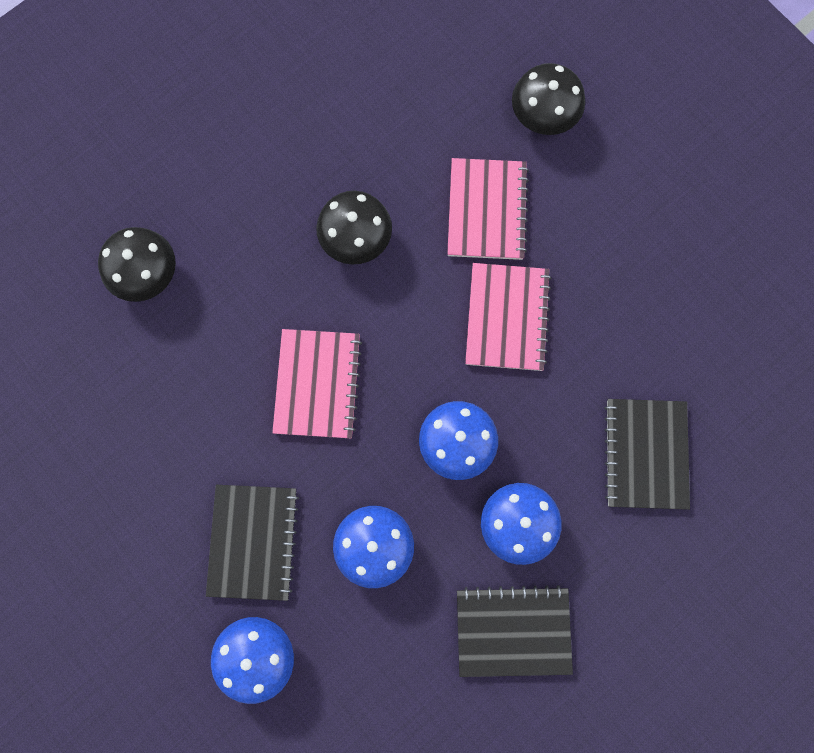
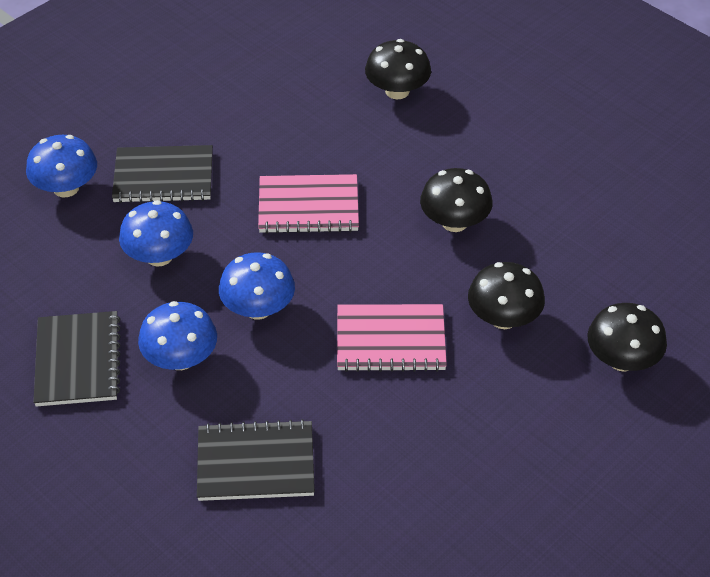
camera: 85 degrees right, 30 degrees down
pink notebook [447,158,529,260] -> black mushroom [468,262,545,329]

